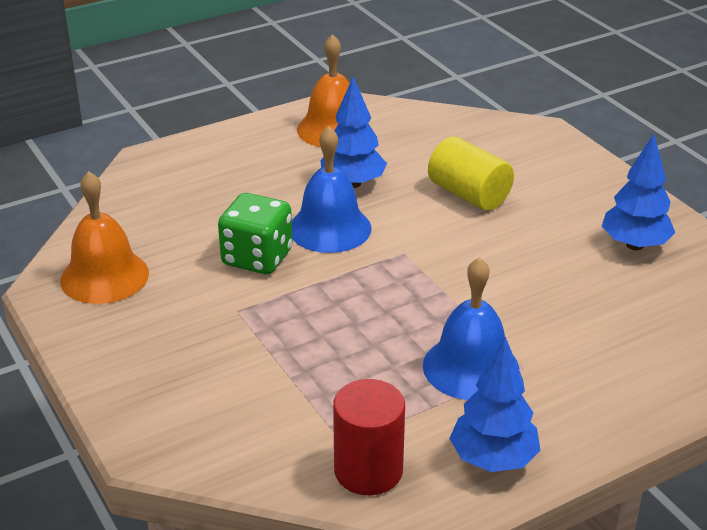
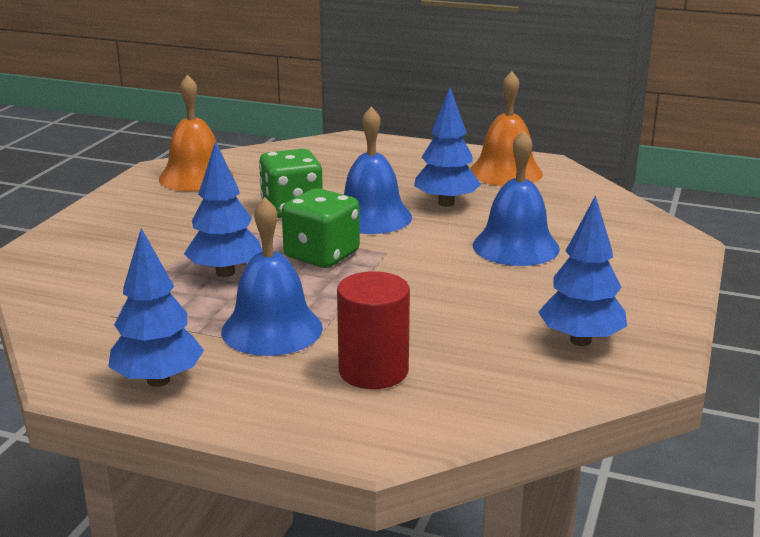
camera: 50 degrees right, 10 degrees down
red cylinder [333,379,405,495] -> red cylinder moved to [337,271,410,389]
yellow cylinder [428,137,514,211] -> blue bell [473,130,560,266]
none -> blue tree [184,141,262,277]
none -> green dice [282,188,360,268]

